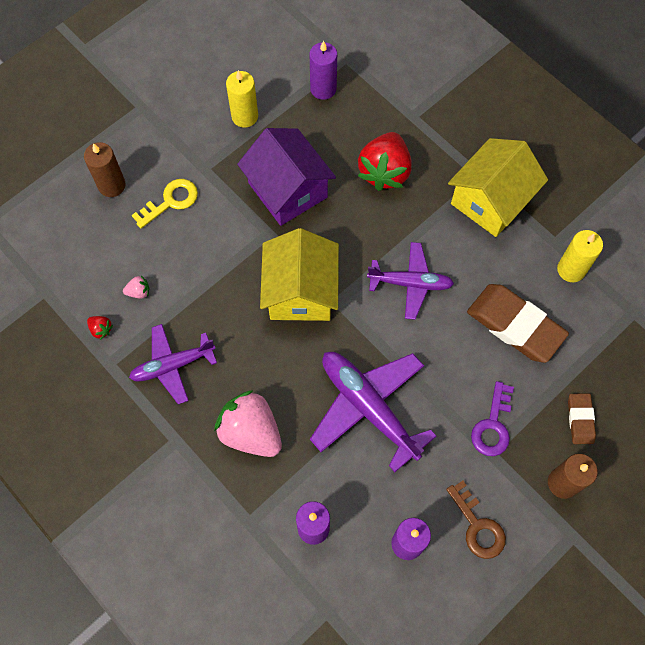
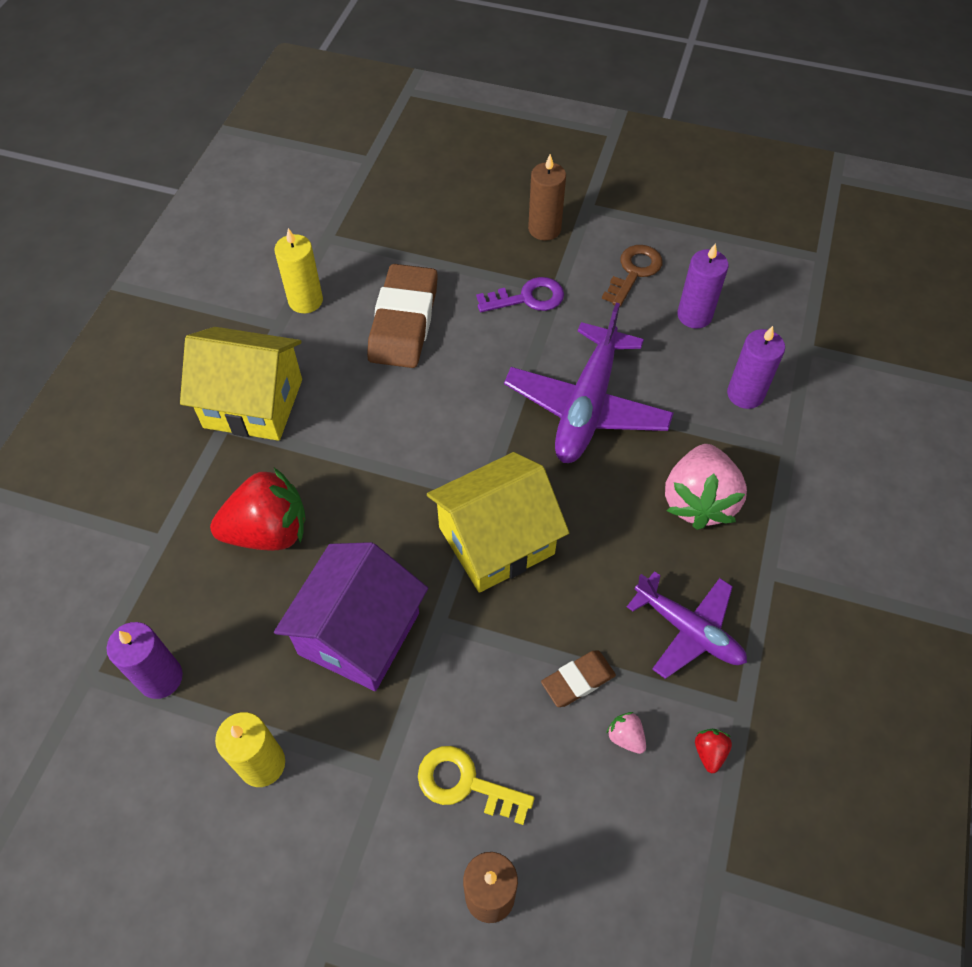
camera: 120 degrees left, 10 degrees down
purple plane [367,242,454,320] -> none
brown eraser [568,393,596,444] -> brown eraser moved to [541,650,616,707]

